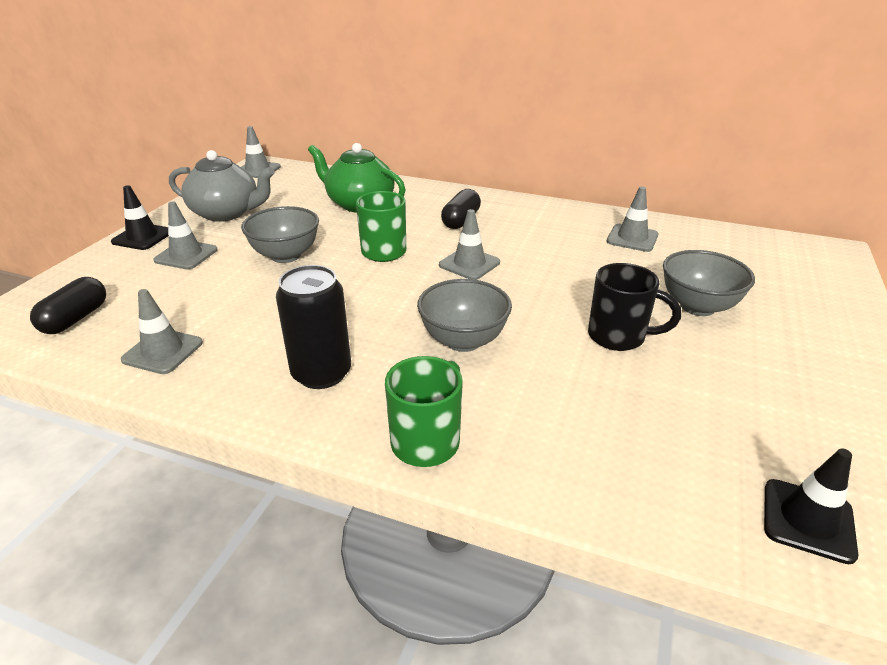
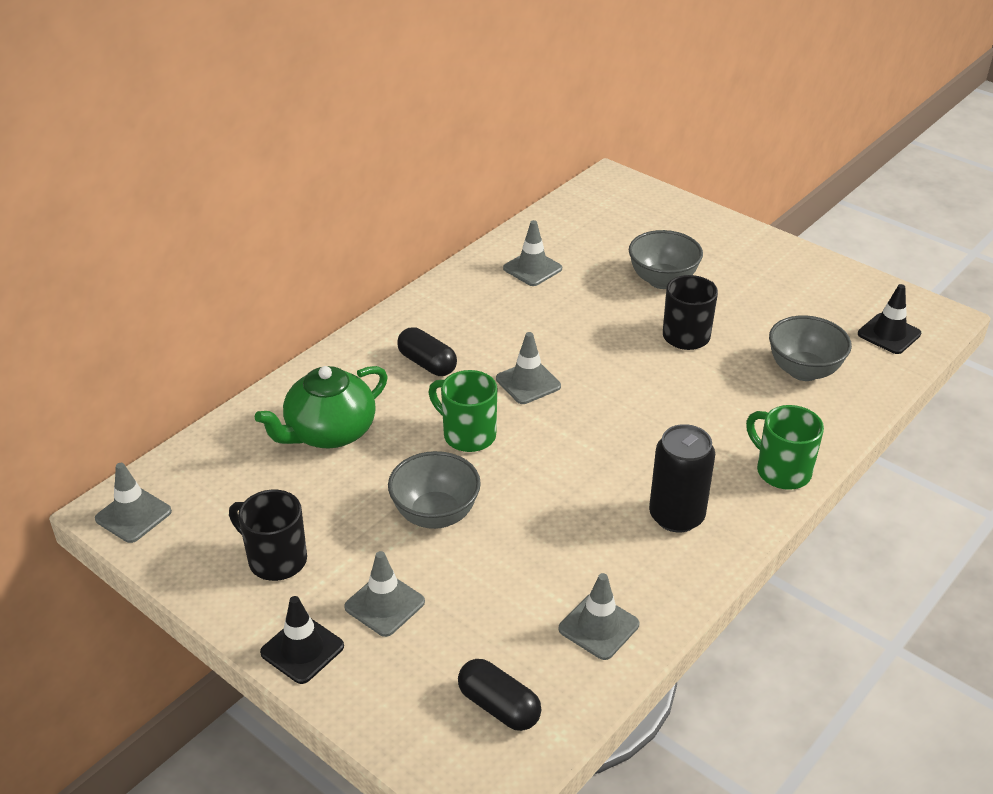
camera: 70 degrees left, 5 degrees up
grey teapot [169,150,275,222] -> black mug [229,490,307,581]
grey bowl [417,279,512,352] -> grey bowl moved to [769,315,852,381]

